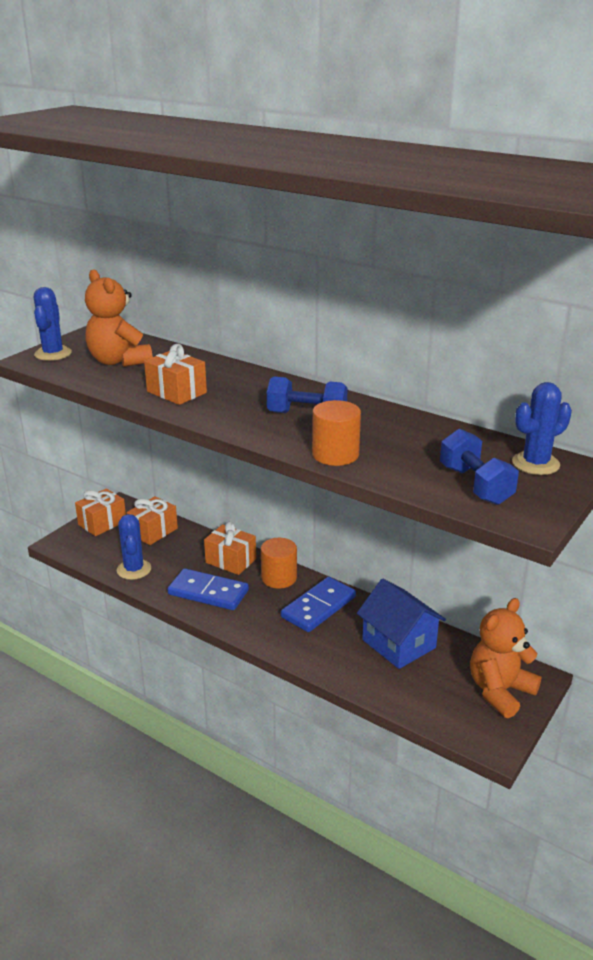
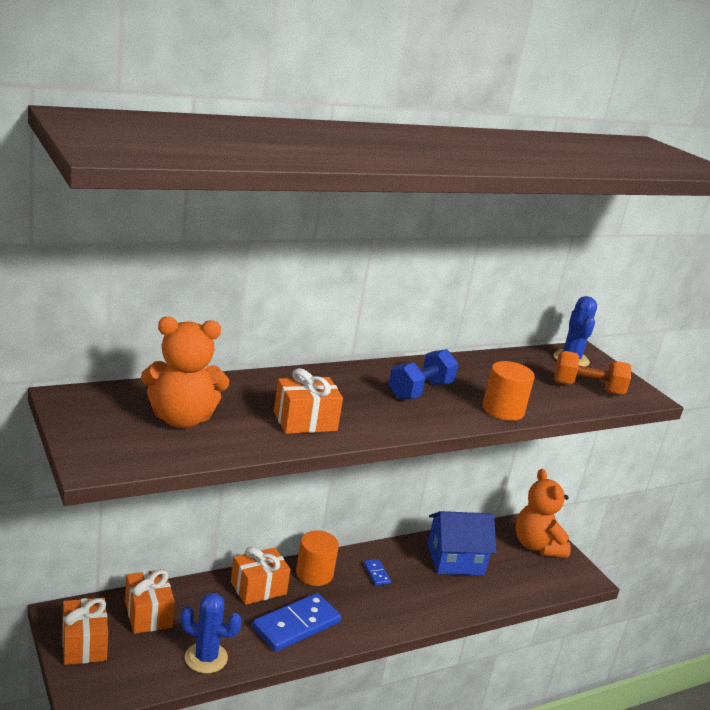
camera: 65 degrees left, 5 degrees down
blue cactus [34,287,72,361] -> none
blue domino [281,577,356,632] -> blue domino [363,559,391,586], size x0.46
blue dumbbell [440,428,519,505] -> orange dumbbell [554,351,631,395]

